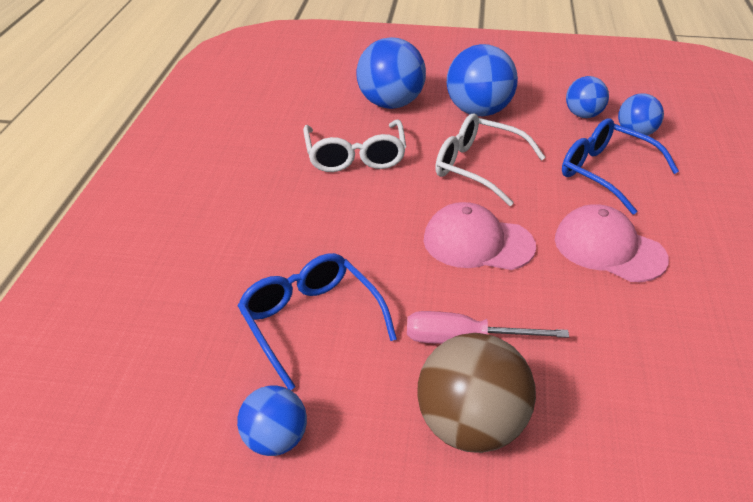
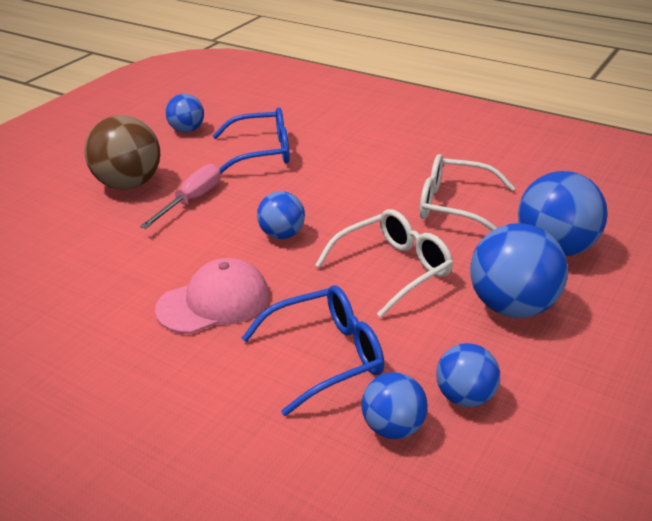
camera: 115 degrees right, 5 degrees down
pink cap [424,202,536,270] -> blue ball [257,191,305,239]

